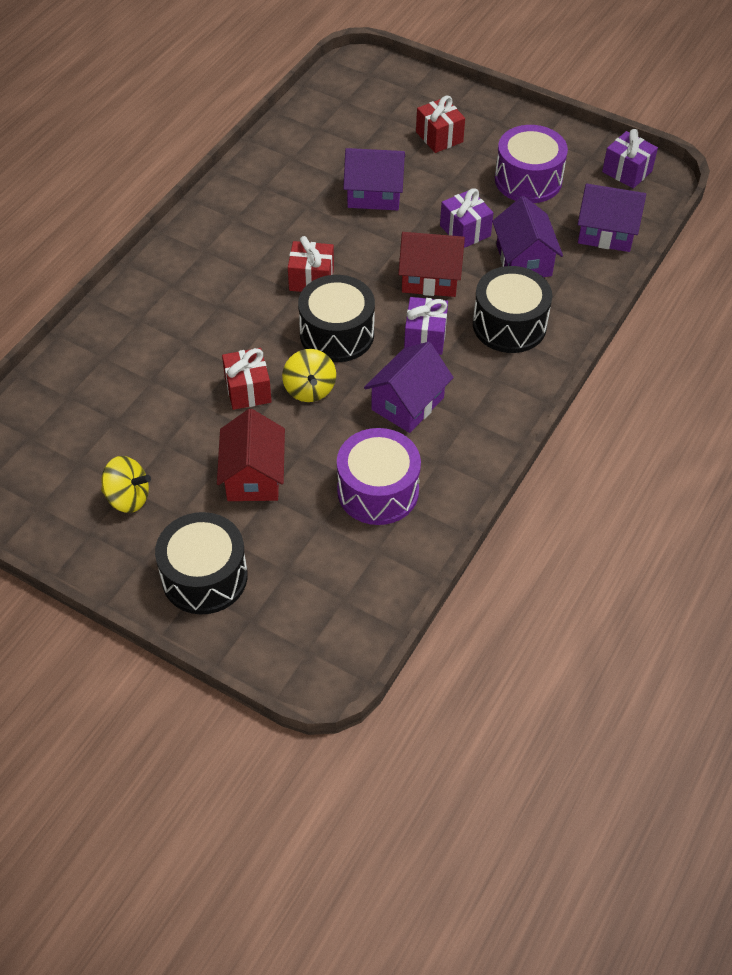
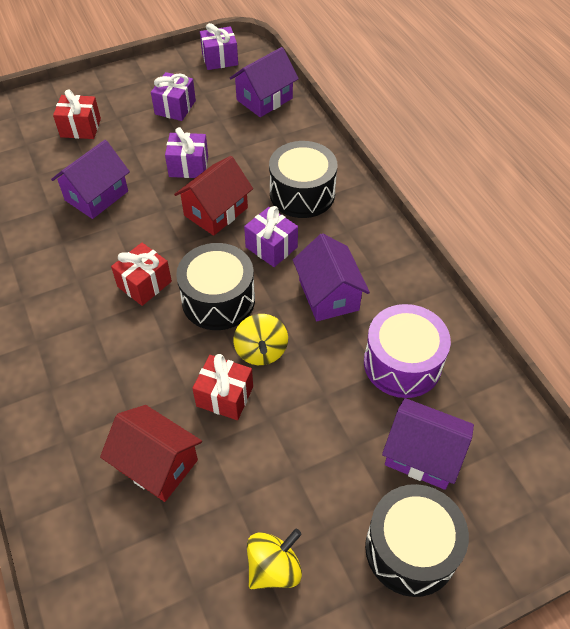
camera: 55 degrees left, 0 degrees up
red house [217,409,285,501] -> red house moved to [100,405,202,502]
yellow spinning top [282,349,336,402] -> yellow spinning top turned 60 degrees clockwise [234,314,288,365]
purple house [492,196,563,277] -> purple house moved to [382,398,474,490]
purple drum [495,125,568,203] -> purple gift [151,72,196,121]

